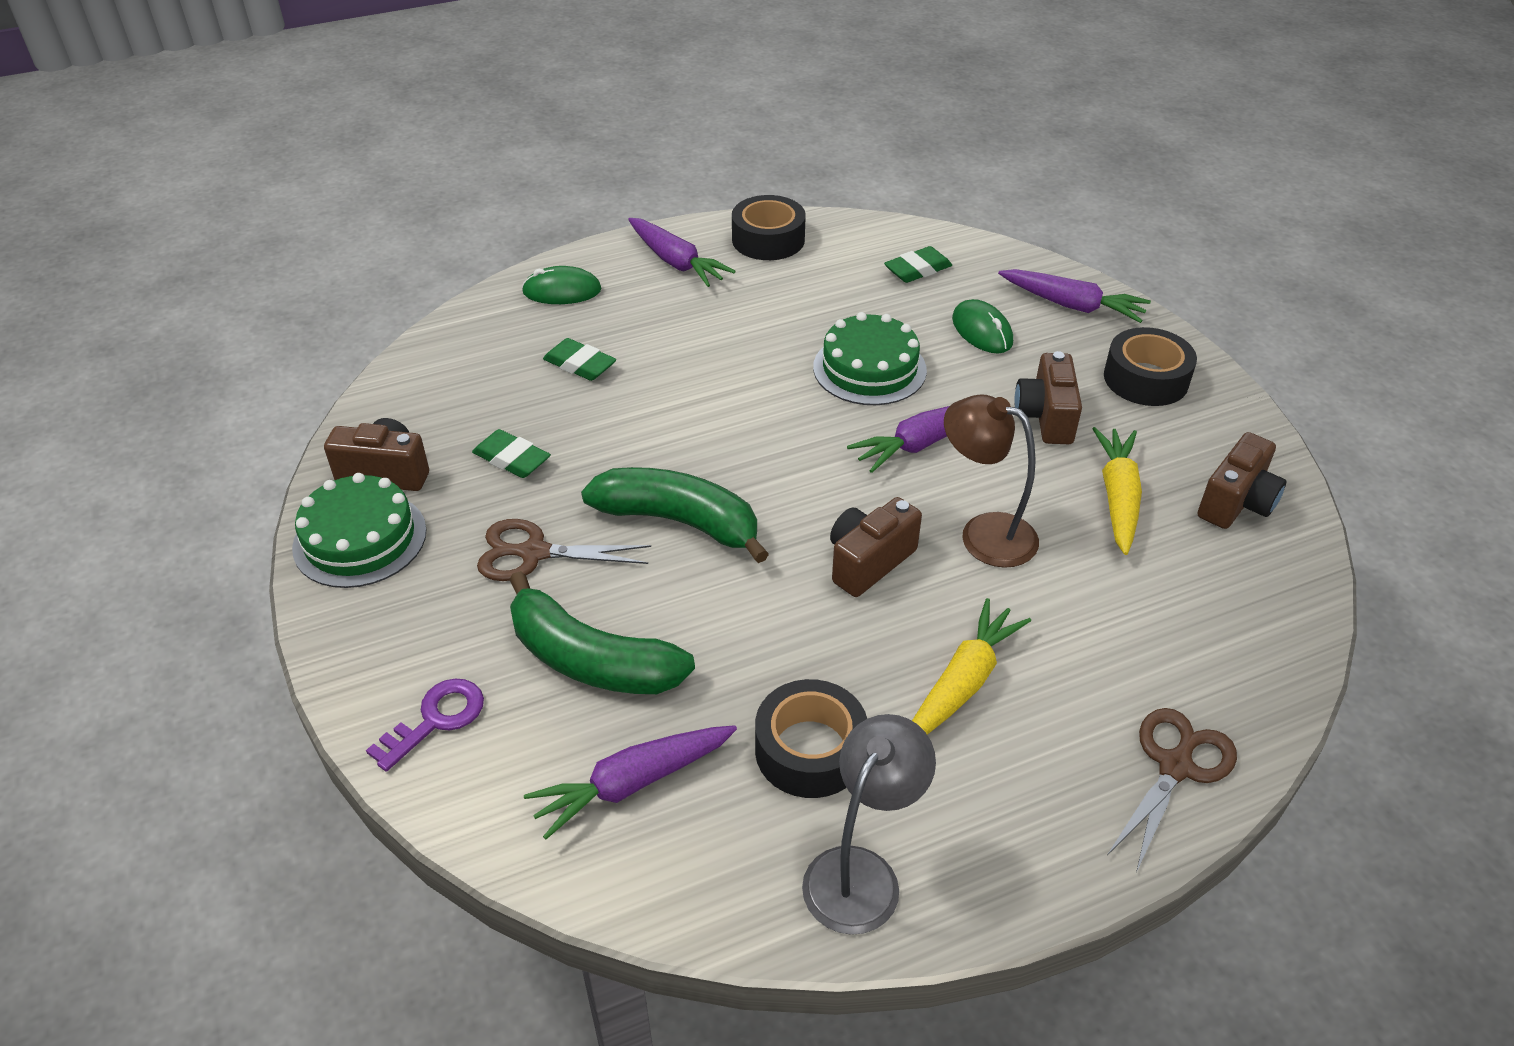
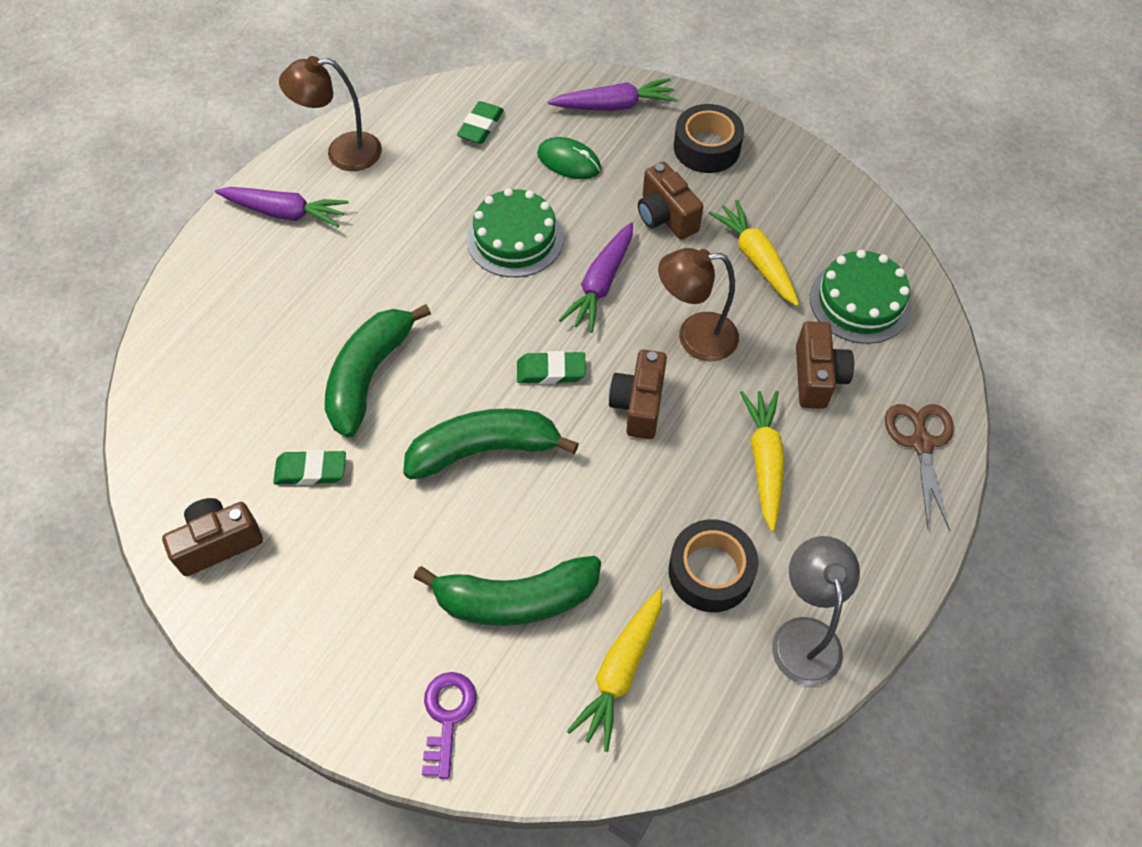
camera: 35 degrees left, 15 degrees up
green cake [292,473,427,588] -> green cake moved to [810,250,912,344]
brown scissors [477,519,651,581] -> none
green mouse [522,266,602,304] -> none
purple carrot [524,725,737,839] -> yellow carrot [566,588,662,752]
green eraser [543,338,616,381] -> green eraser moved to [517,351,586,384]
black tape [732,195,806,260] -> brown lamp [279,56,382,171]
brown camera [1198,432,1286,529] -> brown camera moved to [796,321,854,409]
none -> green banana [325,304,431,438]

